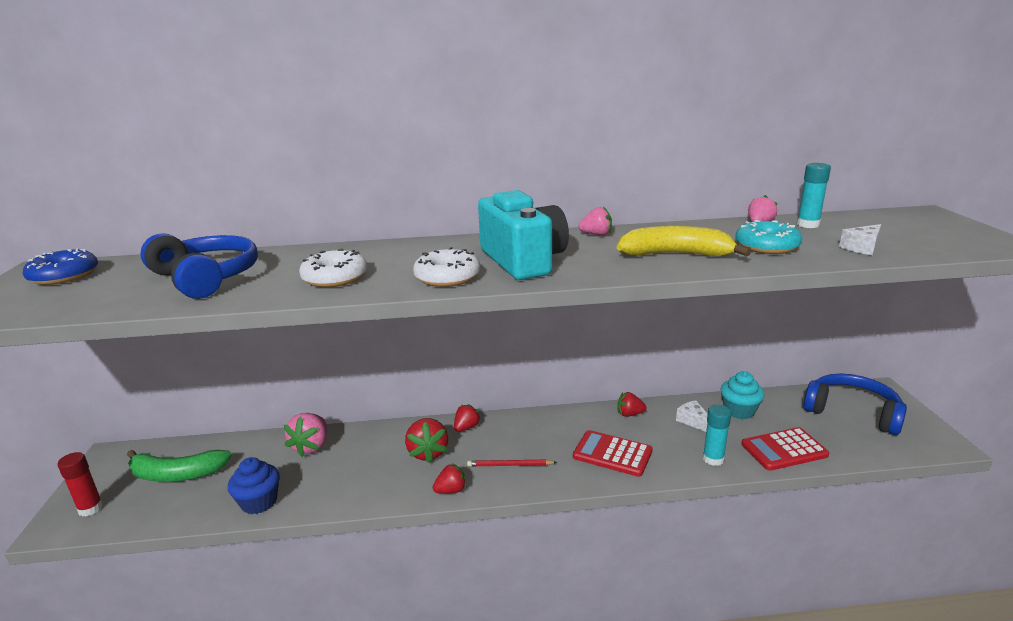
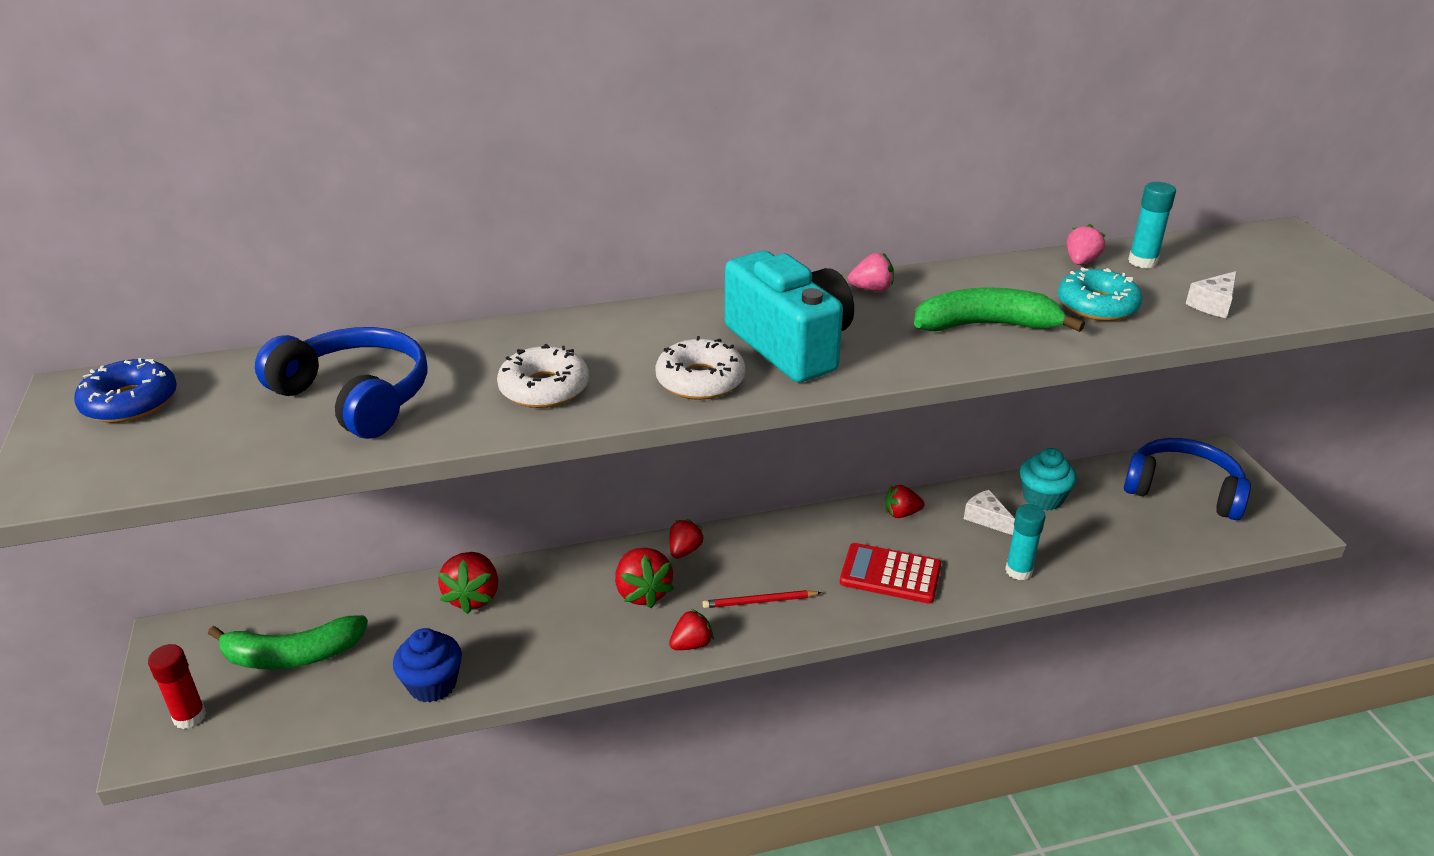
camera: 10 degrees left, 10 degrees up
pink strawberry [284,413,327,457] -> red strawberry [438,552,498,614]
yellow banana [617,226,751,256] -> green banana [914,288,1085,332]
red calculator [742,427,829,471] -> none

